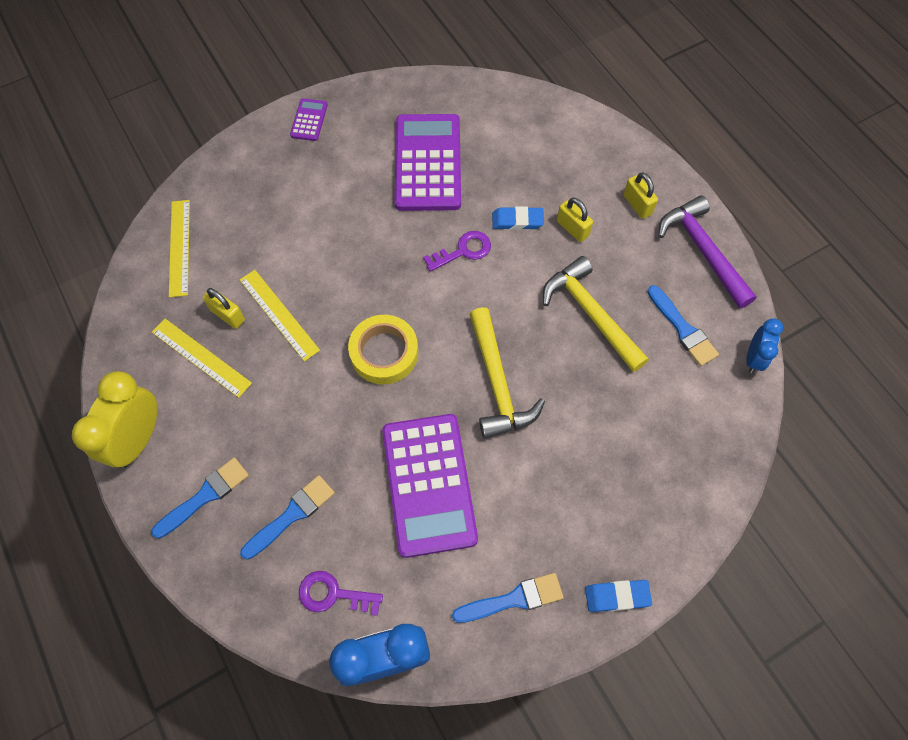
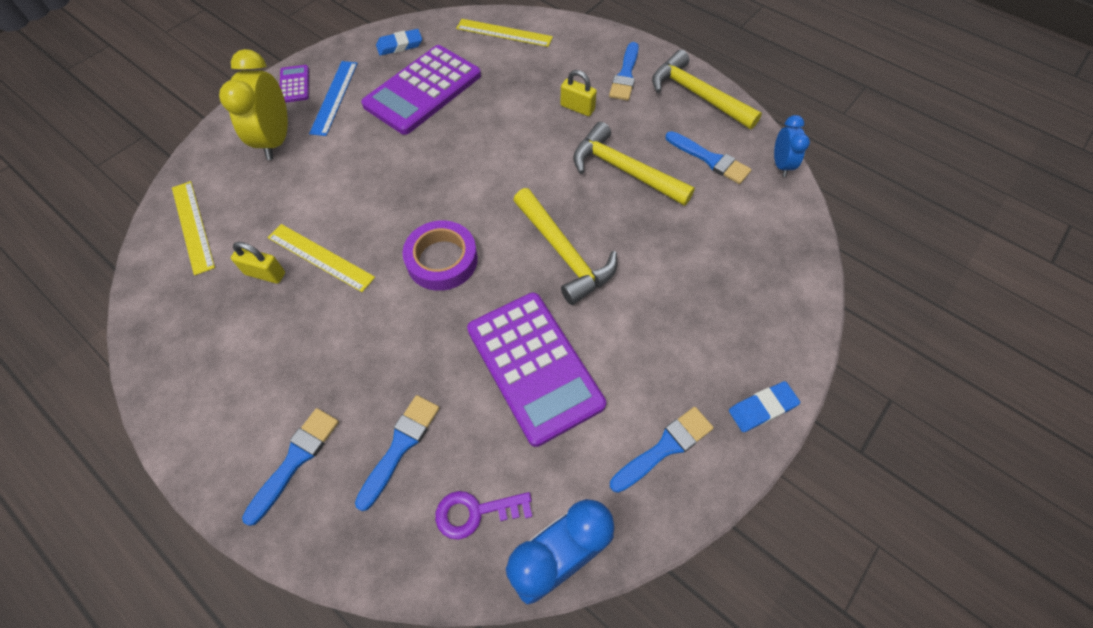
camera: 20 degrees left, 5 degrees down
yellow clock [72,371,157,468] -> yellow clock moved to [219,49,288,160]
yellow ruler [152,319,252,398] -> yellow ruler moved to [456,19,553,47]
yellow tape [348,315,418,384] -> purple tape [402,220,478,291]
purple calculator [394,114,461,211] -> purple calculator turned 120 degrees counterclockwise [361,45,481,135]
purple key [423,231,491,272] -> none
blue eraser [492,206,544,230] -> blue eraser moved to [376,29,422,56]
yellow padlock [623,172,658,219] -> blue brush [609,42,639,101]
purple hammer [658,195,757,308] -> yellow hammer [652,50,762,129]
none -> blue ruler [309,61,358,136]

